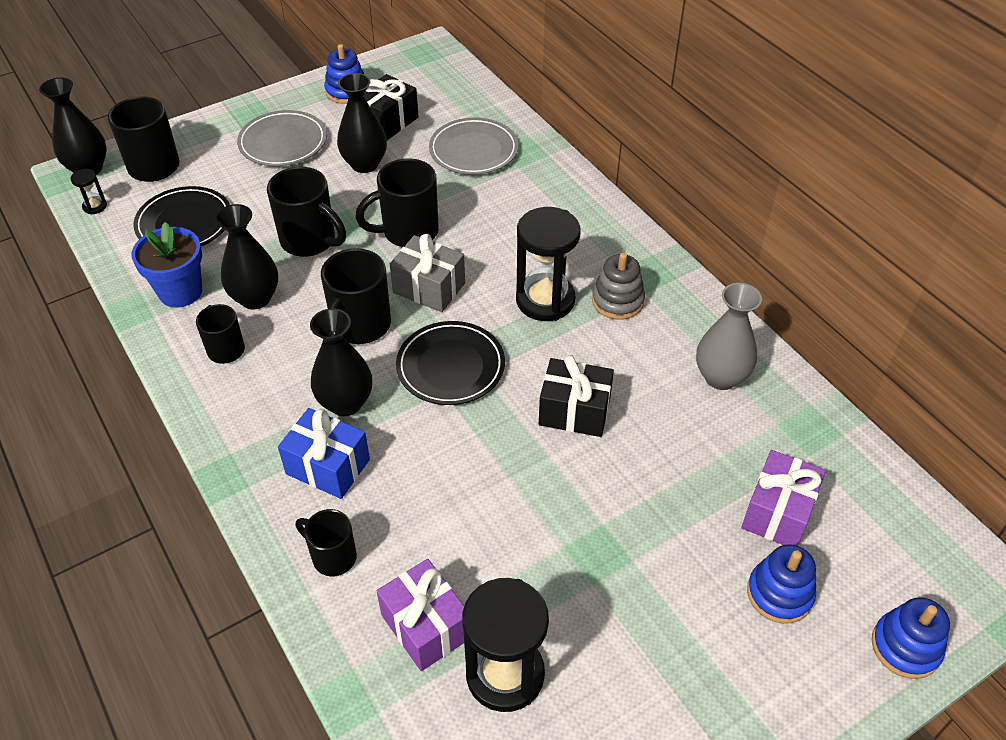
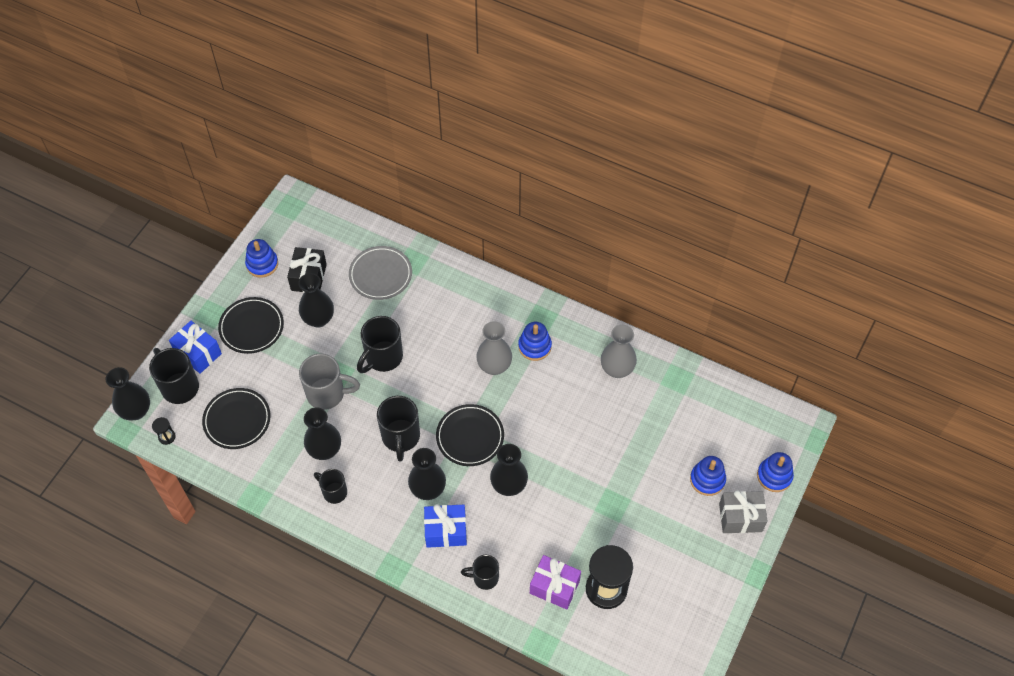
camera: 30 degrees left, 10 degrees up
blue flower pot [132,222,202,307] -> none
grey plate [237,110,327,166] -> black plate [218,297,284,354]
black mug [267,167,346,257] -> grey mug [299,354,360,410]
grey gift [390,234,465,312] -> grey gift moved to [719,490,768,533]
black hourglass [516,207,581,321] -> grey vase [476,321,512,375]
black gift [539,355,614,437] -> none
grey stacking toy [592,253,645,320] -> blue stacking toy [518,322,552,361]
purple gift [741,450,826,546] -> none
none -> blue gift [169,321,222,374]
none -> black vase [490,444,528,496]

